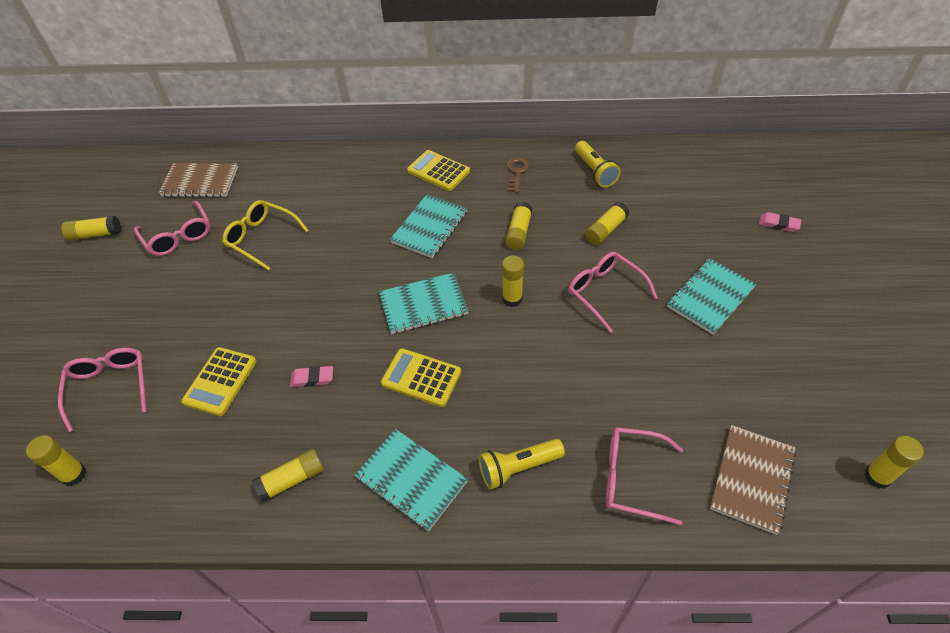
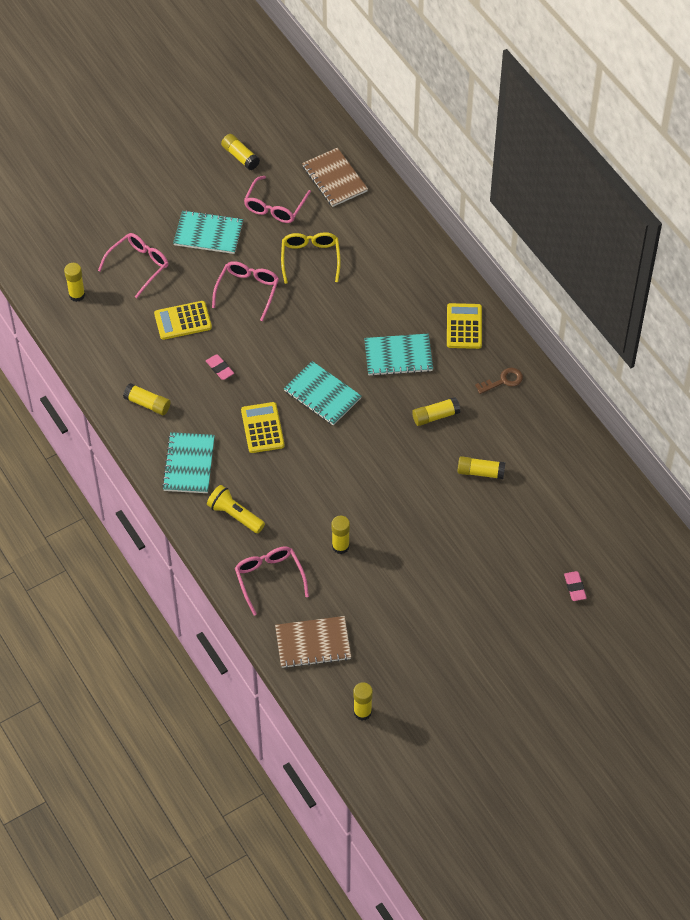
camera: 55 degrees right, 5 degrees up
yellow glue stick [502,255,524,307] -> yellow glue stick moved to [331,516,350,554]
pink glasses [568,252,658,333] -> pink glasses moved to [212,261,279,321]
yellow flashlight [575,141,621,188] -> none
turquoise notebook [667,258,756,335] -> turquoise notebook moved to [173,210,243,254]

